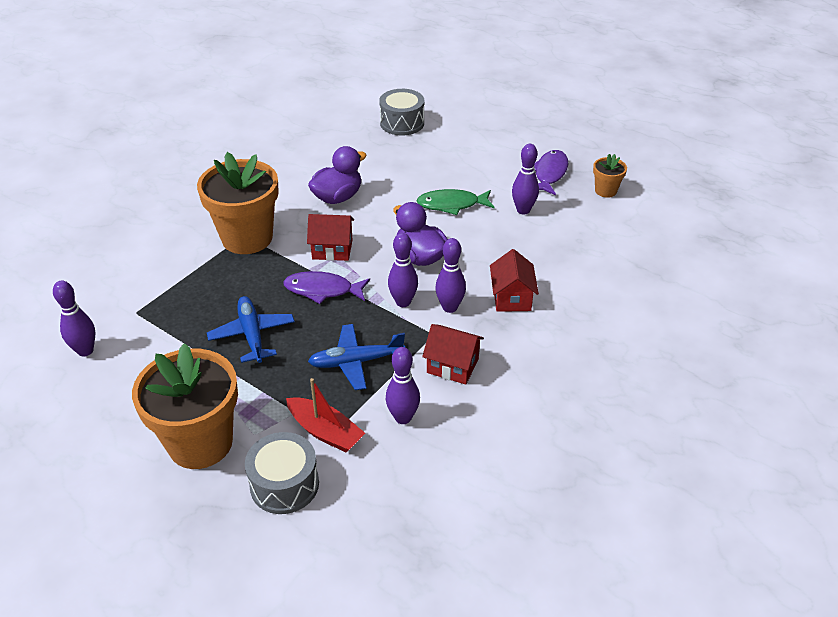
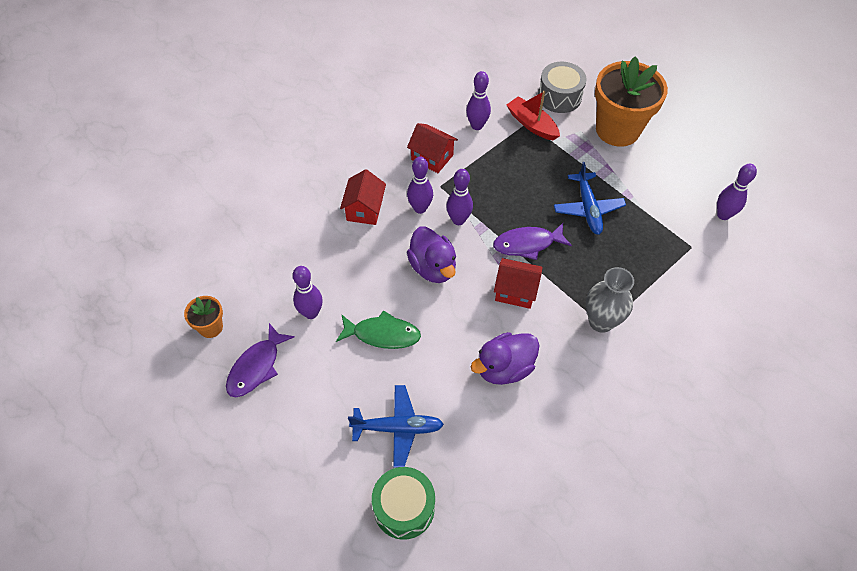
camera: 170 degrees left, 15 degrees up
orange flower pot [197,152,279,254] -> grey vase [586,267,634,333]
purple fish [283,271,370,304] -> purple fish turned 150 degrees clockwise [493,223,572,260]
blue plane [308,324,405,390] -> blue plane moved to [348,385,444,467]
grey drum [379,89,424,135] -> green drum [372,467,435,540]

